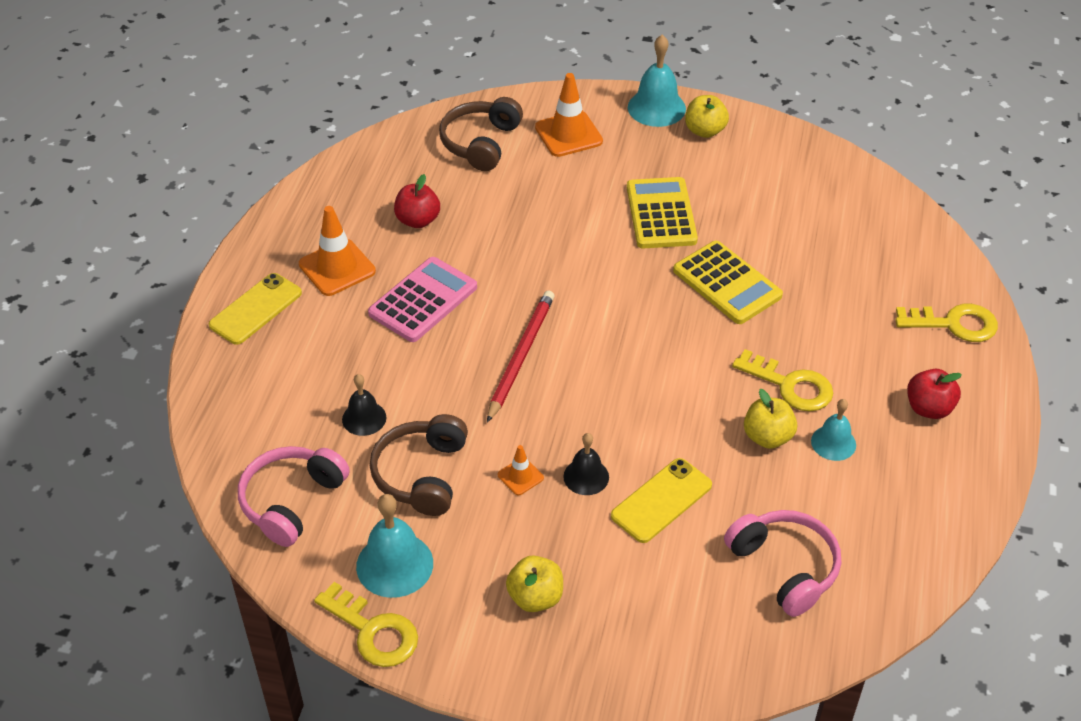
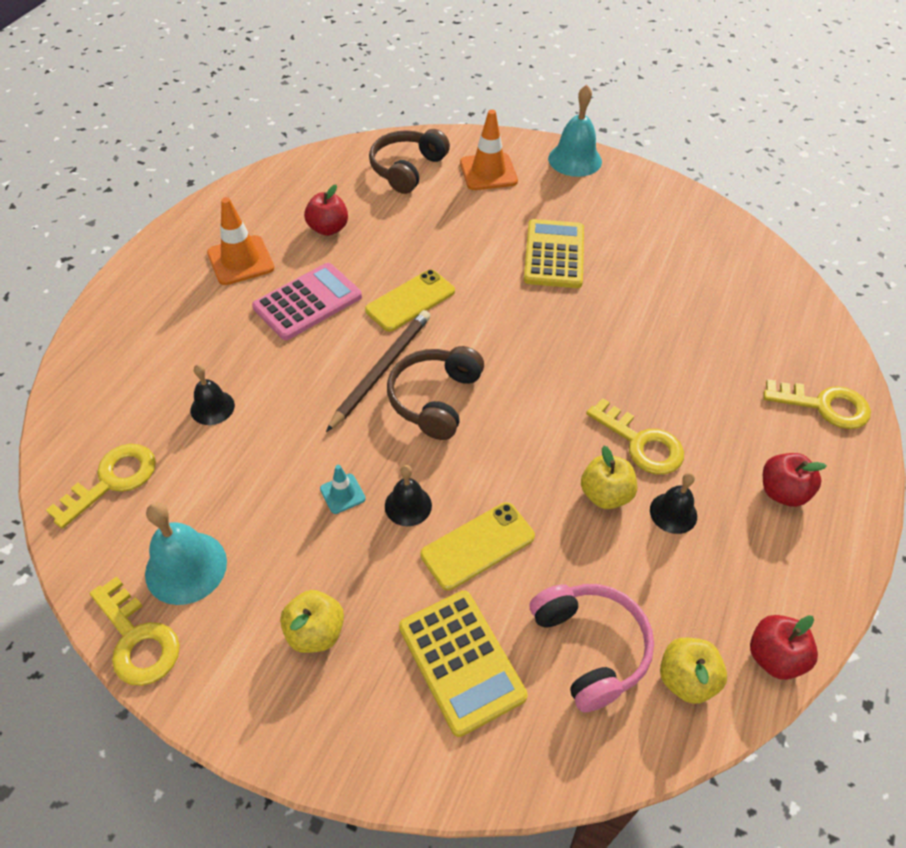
camera: 10 degrees right, 5 degrees up
yellow phone [209,273,302,345] -> yellow phone moved to [365,270,455,332]
pink headphones [238,446,350,547] -> yellow key [46,444,156,529]
brown headphones [370,414,468,516] -> brown headphones moved to [387,346,484,440]
red pencil [487,290,555,423] -> brown pencil [326,310,430,432]
orange traffic cone [498,445,544,495] -> turquoise traffic cone [320,465,366,514]
yellow calculator [673,241,783,324] -> yellow calculator moved to [399,590,528,737]
yellow apple [685,95,729,138] -> yellow apple moved to [660,638,727,704]
turquoise bell [811,399,856,461] -> black bell [650,473,697,534]
none -> red apple [750,615,818,680]

